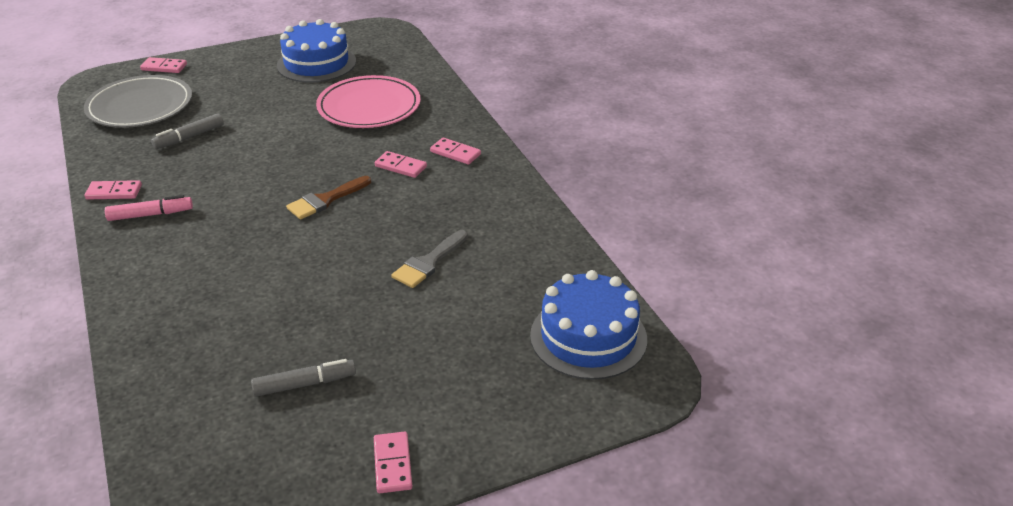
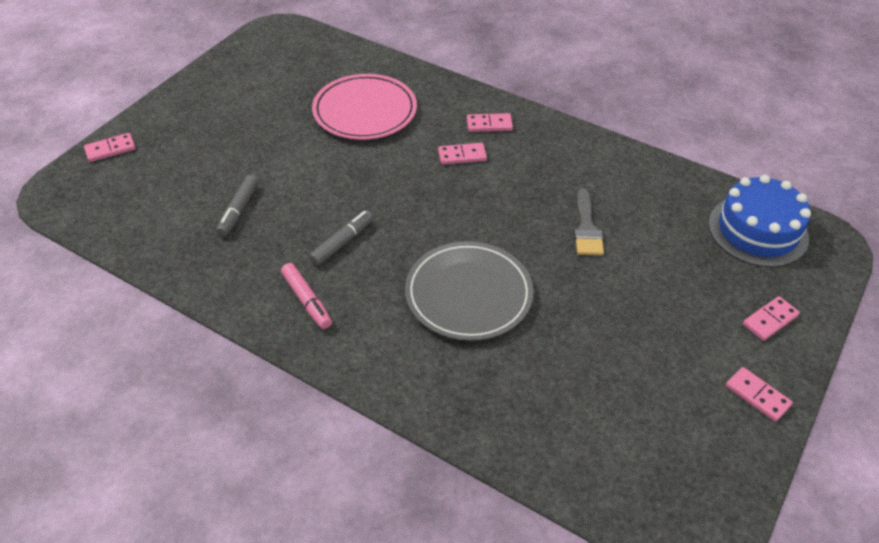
camera: 35 degrees left, 10 degrees up
grey plate [84,75,192,128] -> grey plate moved to [405,241,533,341]
pink domino [85,180,142,200] -> pink domino moved to [743,296,800,341]
pink marker [105,195,193,221] -> pink marker turned 105 degrees clockwise [281,263,332,329]
grey marker [251,359,356,397] -> grey marker moved to [309,210,374,266]
blue cake [277,19,356,83] -> none
brown brush [286,176,371,219] -> none

